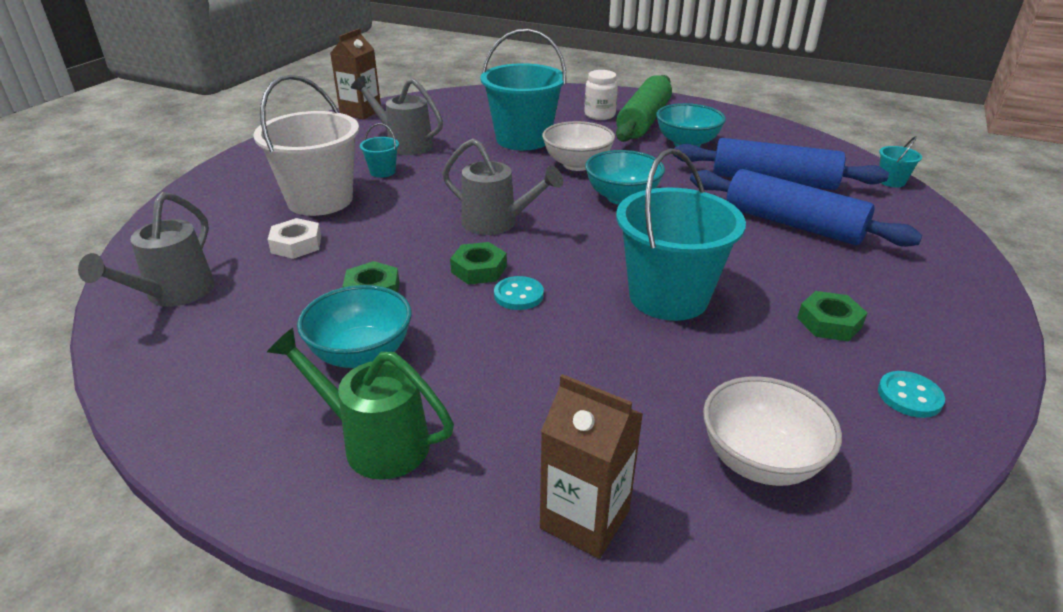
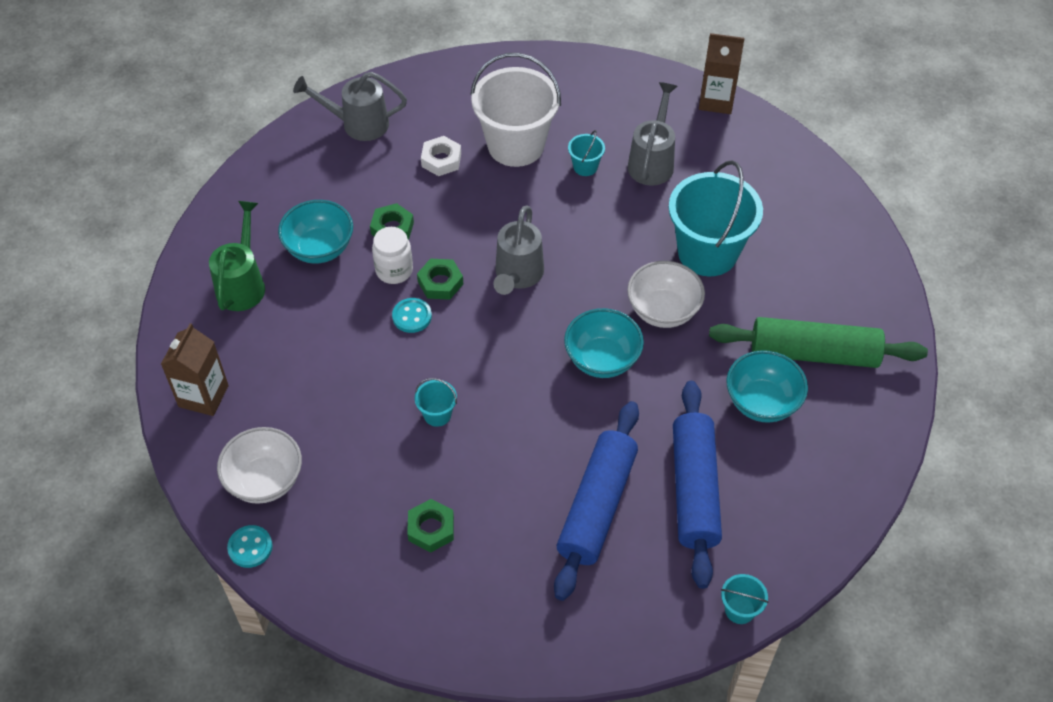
camera: 75 degrees right, 20 degrees up
white jar [584,70,618,120] -> white jar moved to [372,227,413,284]
turquoise bucket [616,148,746,321] -> turquoise bucket [415,378,457,427], size x0.43
turquoise button [878,371,945,418] -> turquoise button moved to [227,525,273,568]

